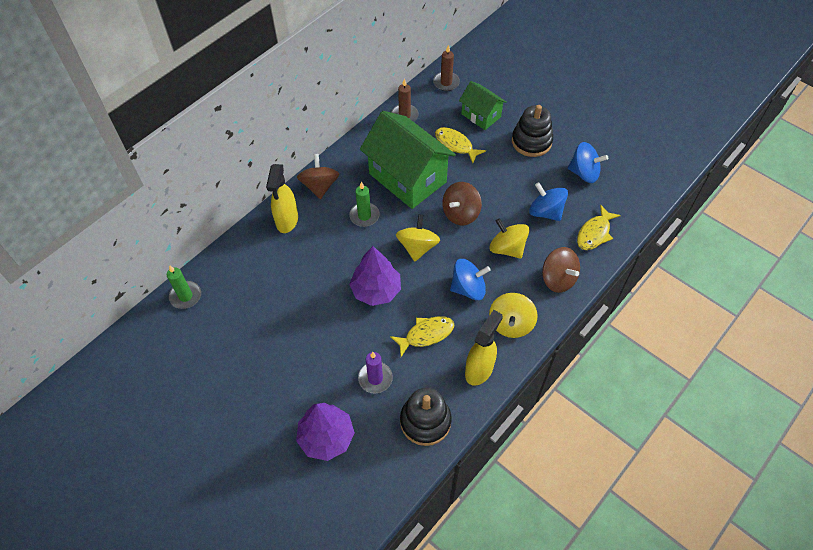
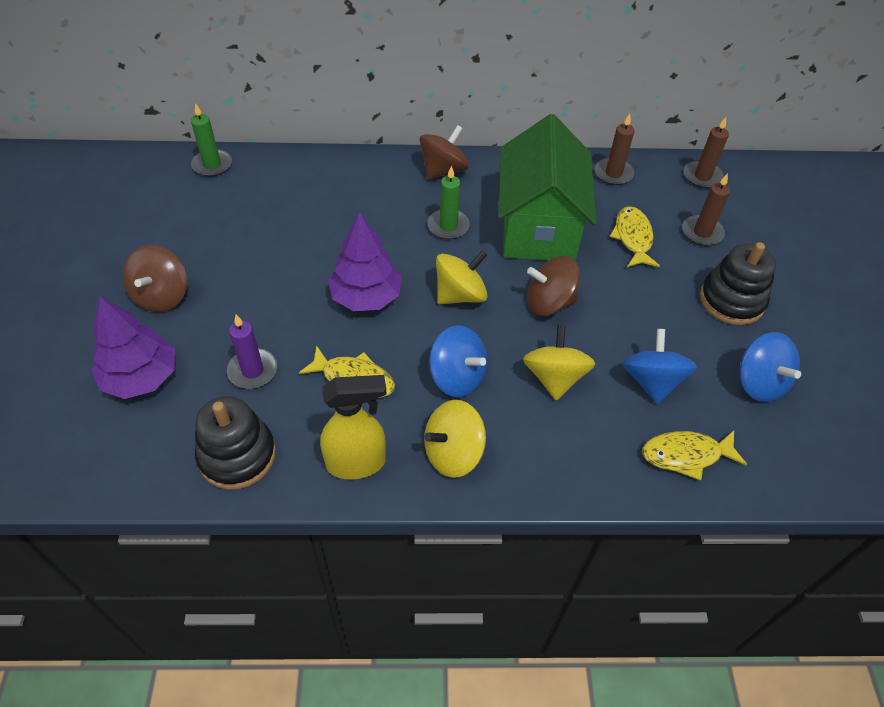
camera: 45 degrees right, 5 degrees down
yellow spray bottle [266,164,298,233] -> none
green house [459,81,507,130] -> brown candle [682,173,730,246]
brown spinning top [542,247,580,293] -> brown spinning top moved to [122,245,187,312]

